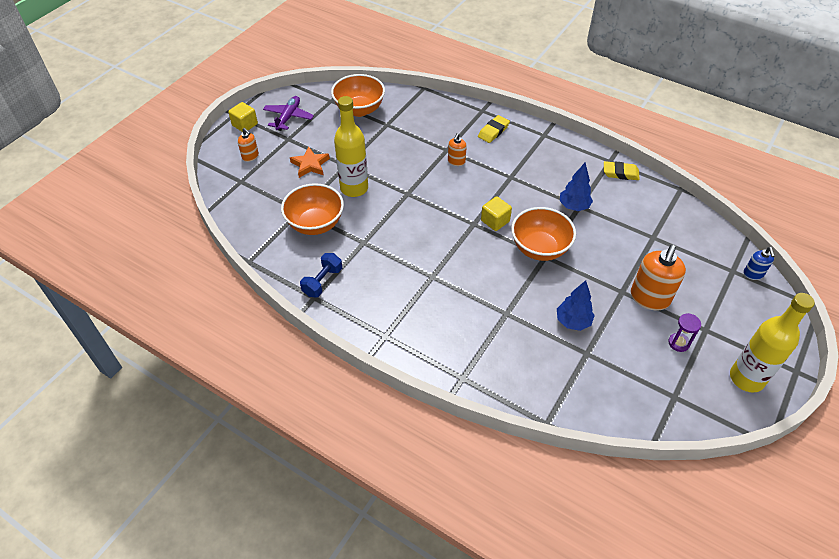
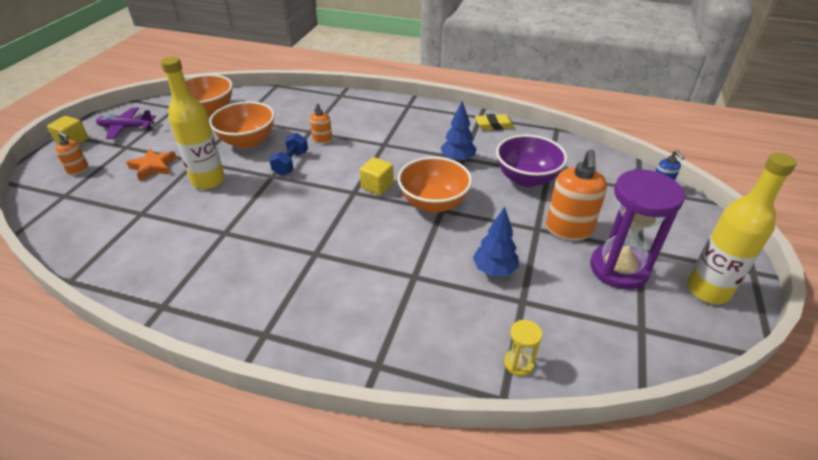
camera: 15 degrees left, 10 degrees down
purple plane [263,96,314,131] -> purple plane turned 90 degrees counterclockwise [96,107,156,139]
orange bowl [281,183,344,235] -> orange bowl moved to [209,101,275,148]
blue dumbbell [300,253,342,297] -> blue dumbbell moved to [269,133,308,176]
yellow eraser [478,115,510,143] -> none
purple hourglass [668,313,701,352] -> purple hourglass [590,169,685,290], size x2.30
none -> purple bowl [496,135,567,187]
none -> yellow hourglass [504,320,542,376]

